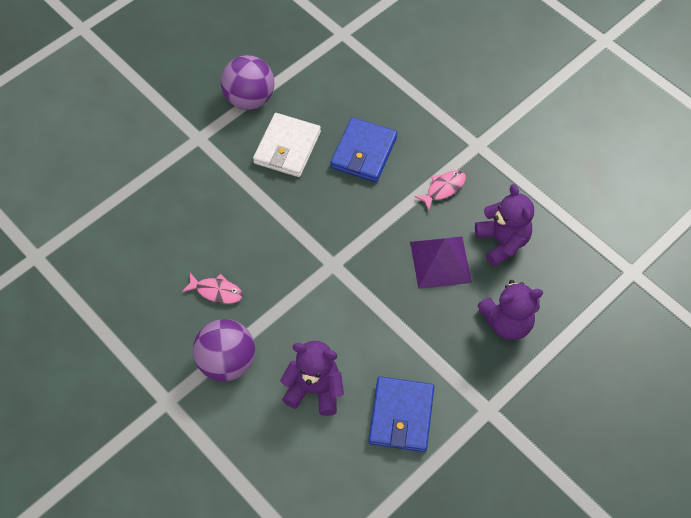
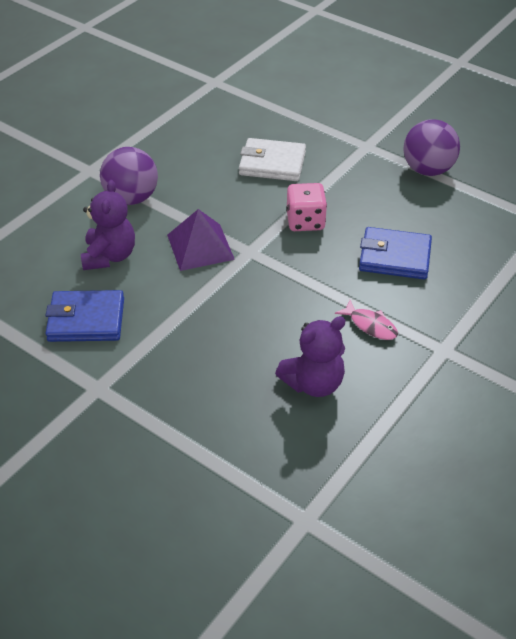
camera: 80 degrees right, 15 degrees down
pink fish [182,273,243,304] -> none
white wallet [253,113,321,177] -> white wallet moved to [239,138,306,181]
purple pyramid [410,236,472,289] -> purple pyramid moved to [167,209,235,271]
purple teddy bear [477,280,543,340] -> none
none -> pink dice [286,183,327,231]

